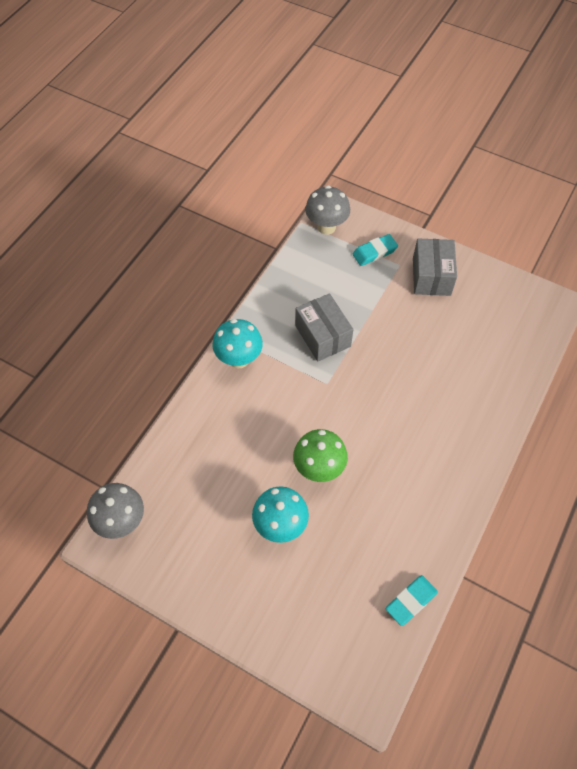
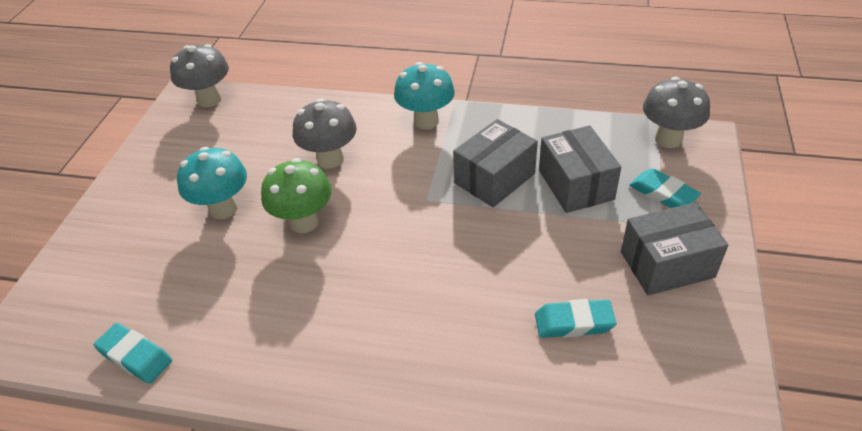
camera: 75 degrees right, 15 degrees down
none -> grey mushroom [293,98,357,169]
none -> turquoise eraser [535,299,616,338]
none -> grey box [539,125,621,213]

